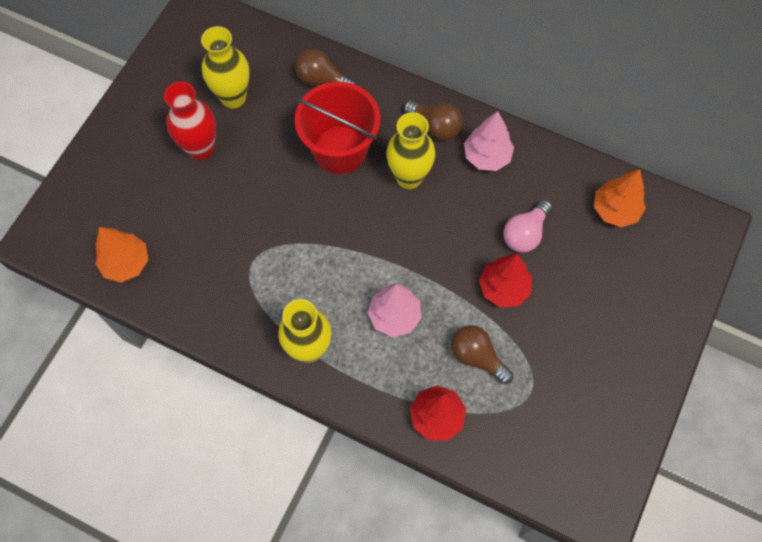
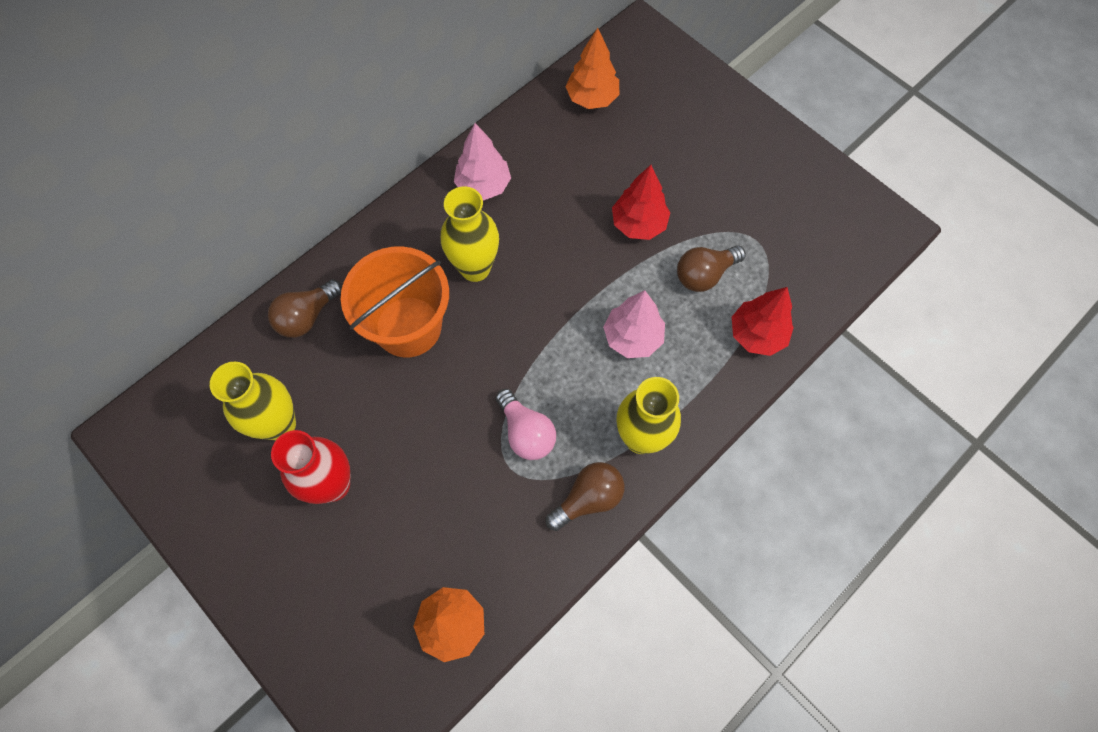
camera: 70 degrees left, 0 degrees up
red bucket [295,82,380,174] -> orange bucket [341,246,449,358]
brown light bulb [404,100,463,140] -> brown light bulb moved to [546,462,625,531]
pink light bulb [504,200,552,252] -> pink light bulb moved to [496,389,556,460]

